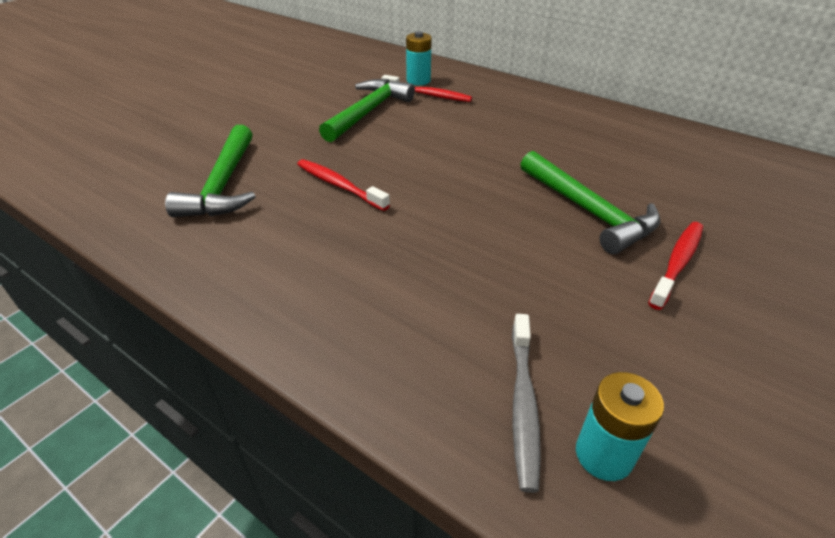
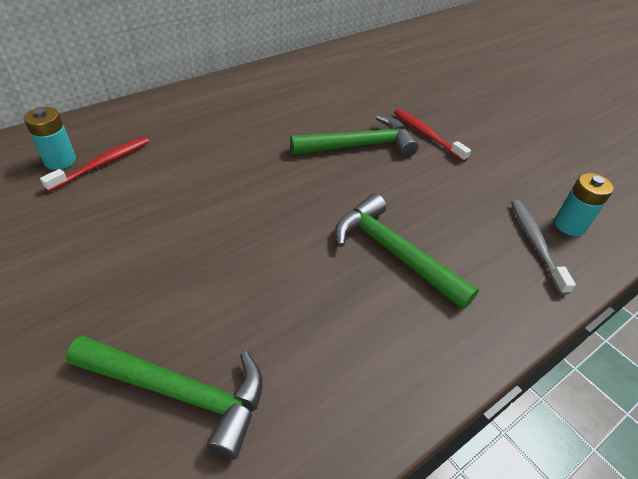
camera: 75 degrees left, 5 degrees up
red toothbrush [297,159,390,211] -> none
green hammer [319,79,415,142] -> green hammer moved to [335,194,479,309]
grey toothbrush [512,314,541,493] -> grey toothbrush turned 120 degrees counterclockwise [511,200,576,295]

